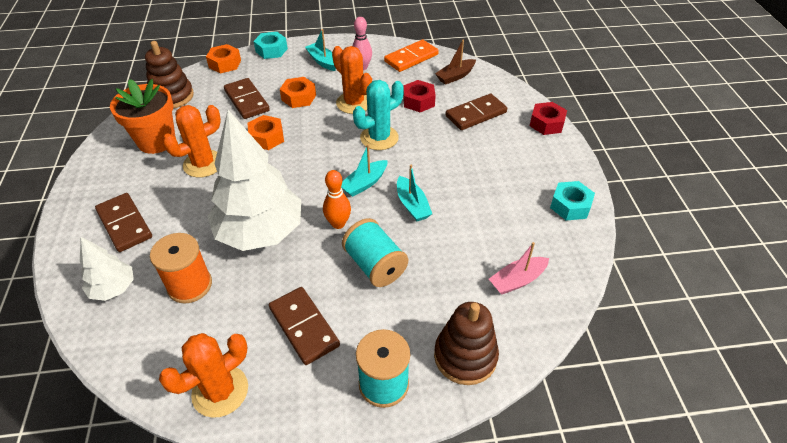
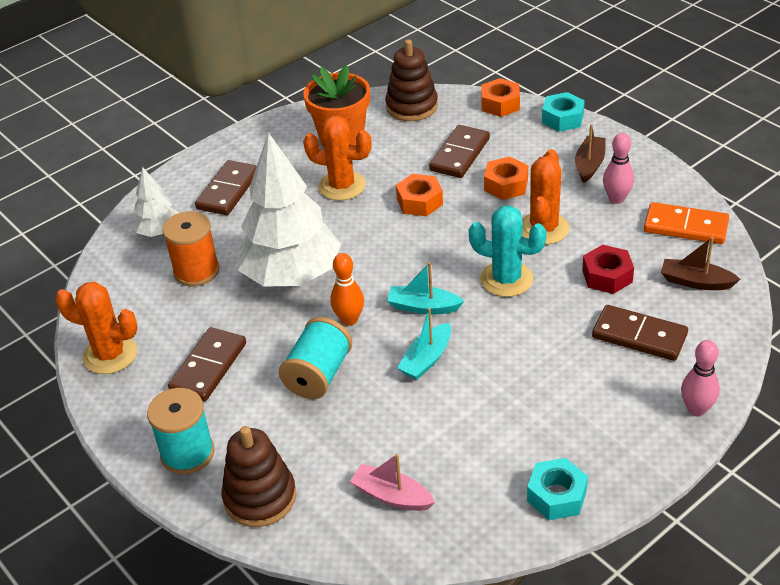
camera: 60 degrees right, 5 degrees down
turquoise boat [305,29,336,71] -> brown boat [575,124,606,183]
red nut [530,102,567,135] -> pink bowling pin [681,340,720,416]

